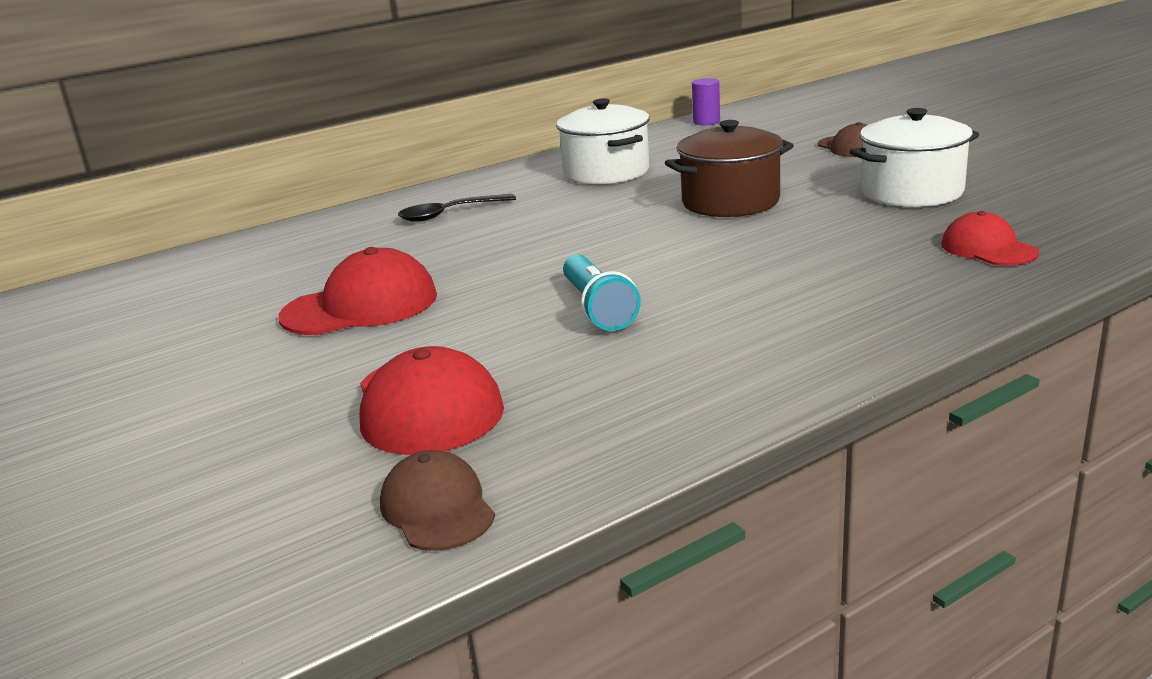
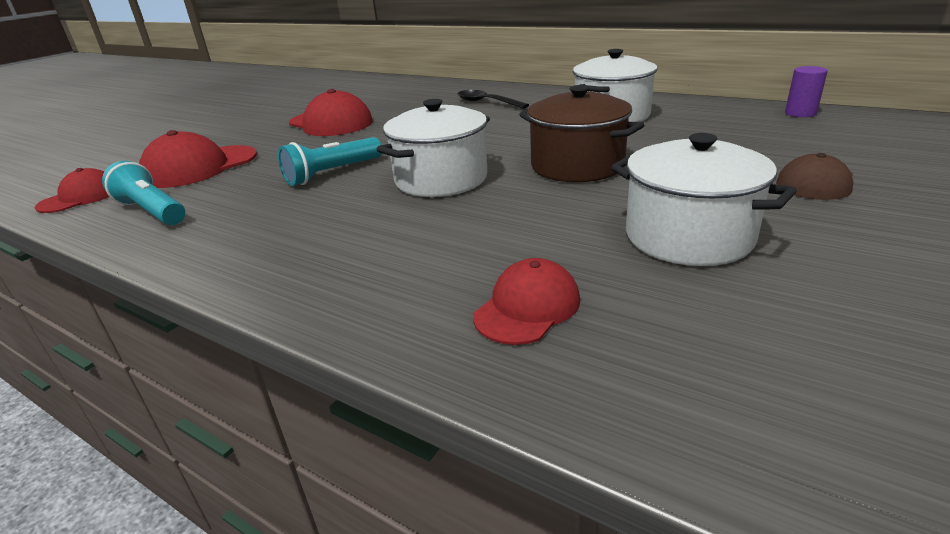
camera: 65 degrees right, 5 degrees up
brown cap [380,450,495,551] -> red cap [35,168,109,213]
none -> turquoise flashlight [102,161,185,225]
none -> white pot [377,99,490,197]

